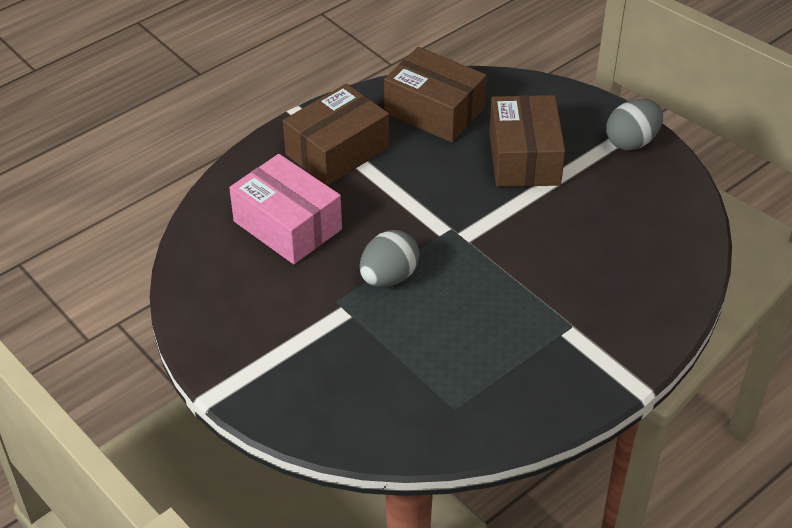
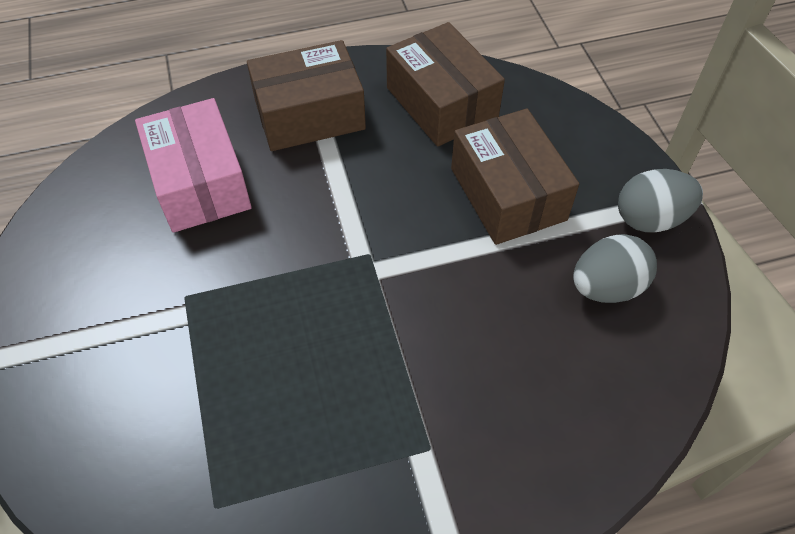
camera: 25 degrees right, 10 degrees up
grey egg [360,230,420,287] -> grey egg moved to [573,234,657,303]
brown box [489,95,565,187] -> brown box turned 45 degrees counterclockwise [451,108,579,245]

